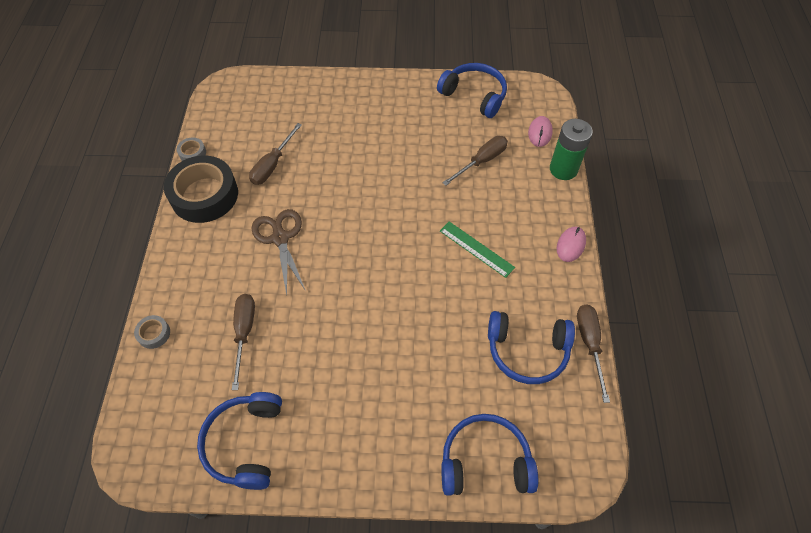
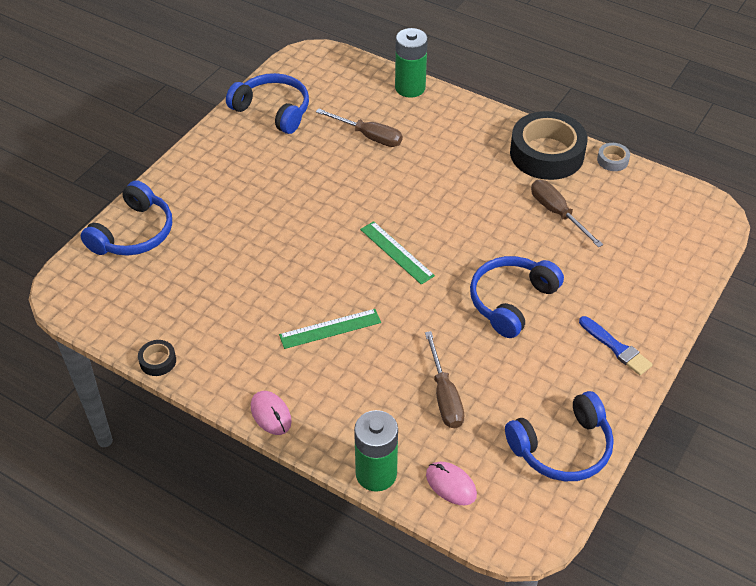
camera: 120 degrees right, 10 degrees down
grey tape [134,315,170,349] -> green battery [395,28,428,98]
brown scissors [251,209,306,295] -> none
blue headphones [488,311,575,384] -> blue headphones moved to [470,256,564,338]
brown screwdriver [577,304,610,403] -> black tape [138,340,176,376]
none -> green ruler [360,221,435,285]
none -> blue brush [579,316,653,375]

